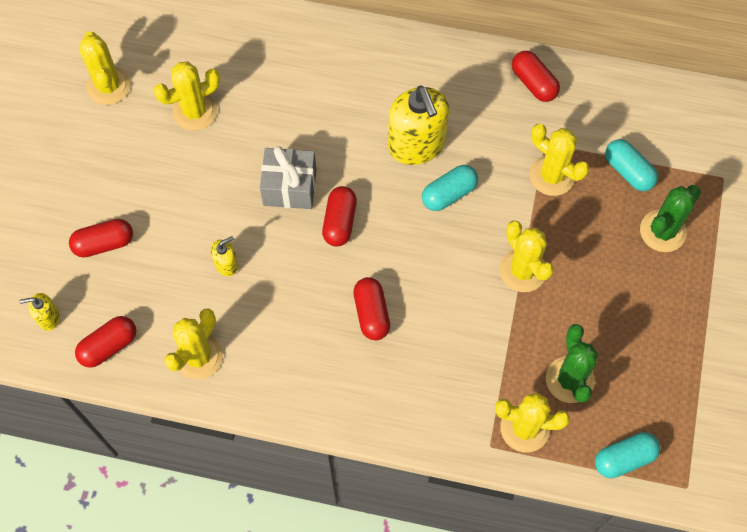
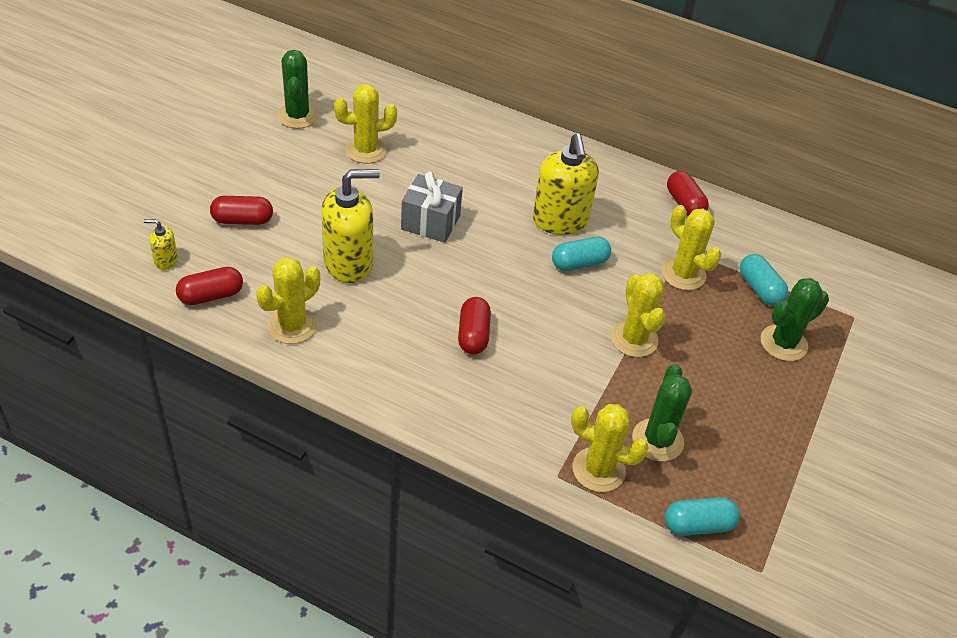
camera: 10 degrees right, 20 degrees down
yellow cactus [79,31,131,105] -> green cactus [277,50,318,129]
yellow soap dispenser [211,236,238,276] -> yellow soap dispenser [321,169,380,283], size x2.19
red capsule [322,186,357,246] -> none

